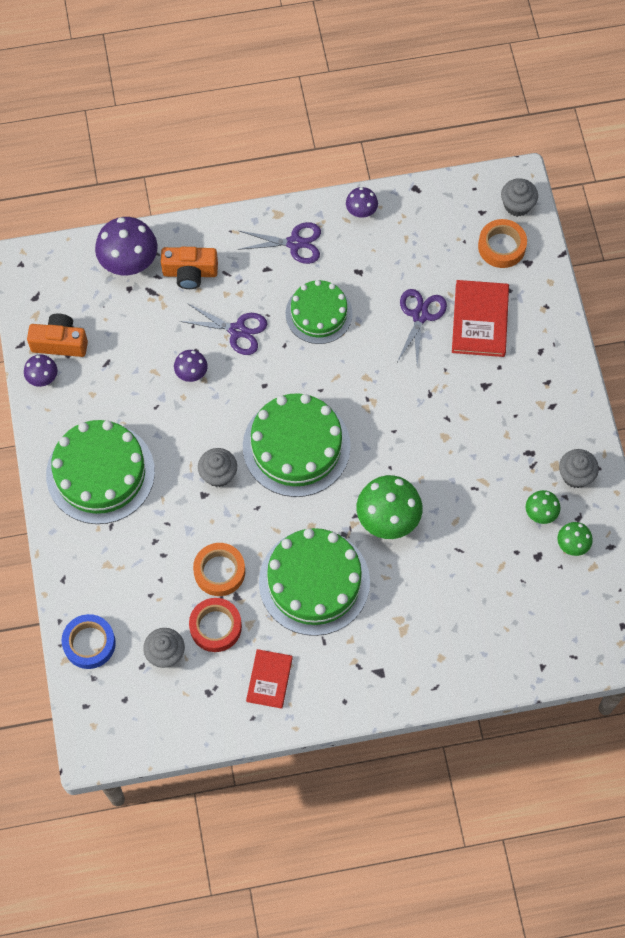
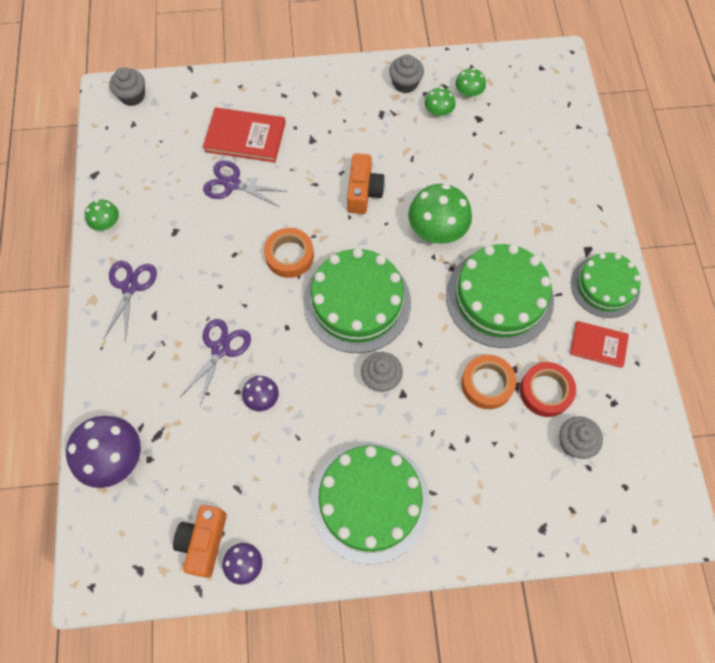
camera: 85 degrees left, 0 degrees up
blue tape [61,614,116,669] -> none
orange camera [161,247,218,289] -> orange camera moved to [347,153,385,214]
green cake [286,280,353,344] -> green cake moved to [571,252,641,318]
purple mushroom [346,187,378,218] -> green mushroom [85,199,119,230]
orange tape [478,219,527,268] -> orange tape moved to [264,228,314,278]

